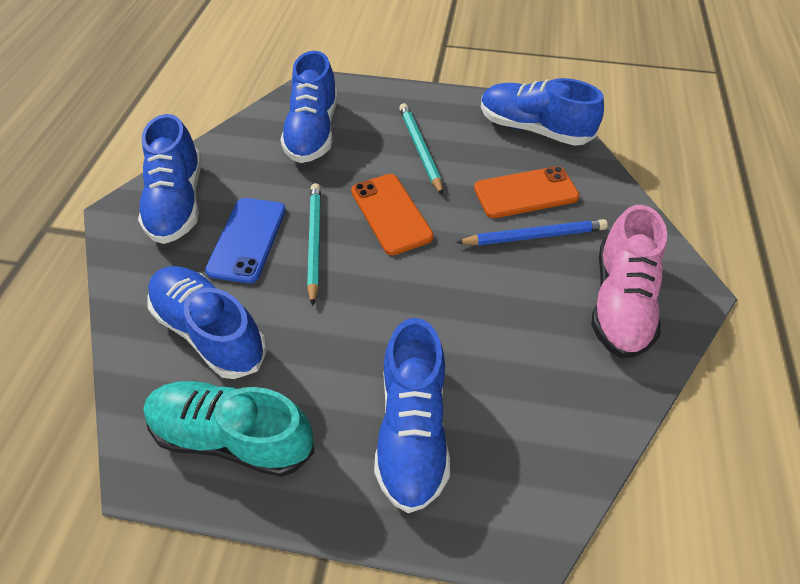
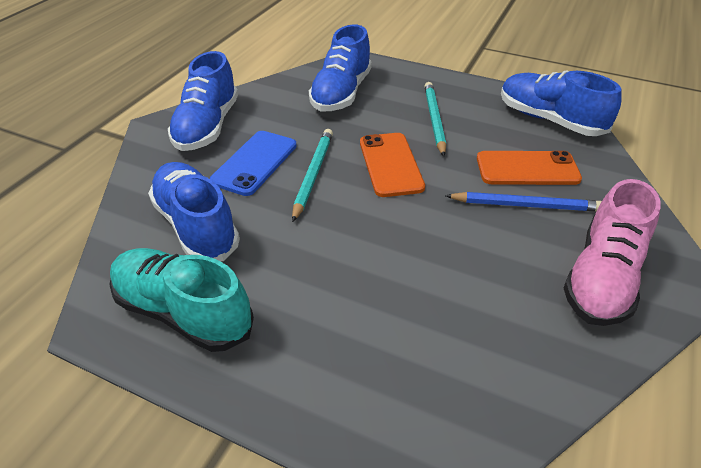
camera: 15 degrees right, 10 degrees down
blue shoe [374,318,450,513] -> none

